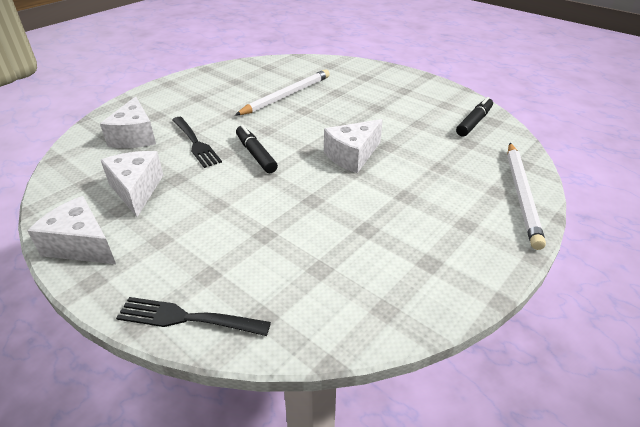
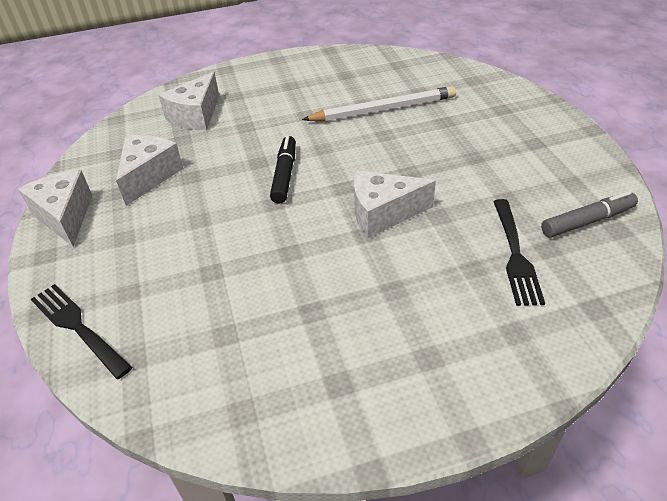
camera: 35 degrees right, 5 degrees up
black fork [172,117,222,168] -> black fork moved to [493,199,545,306]
black marker [456,97,493,137] -> grey marker [541,191,638,238]
white pencil [507,143,546,250] -> none

